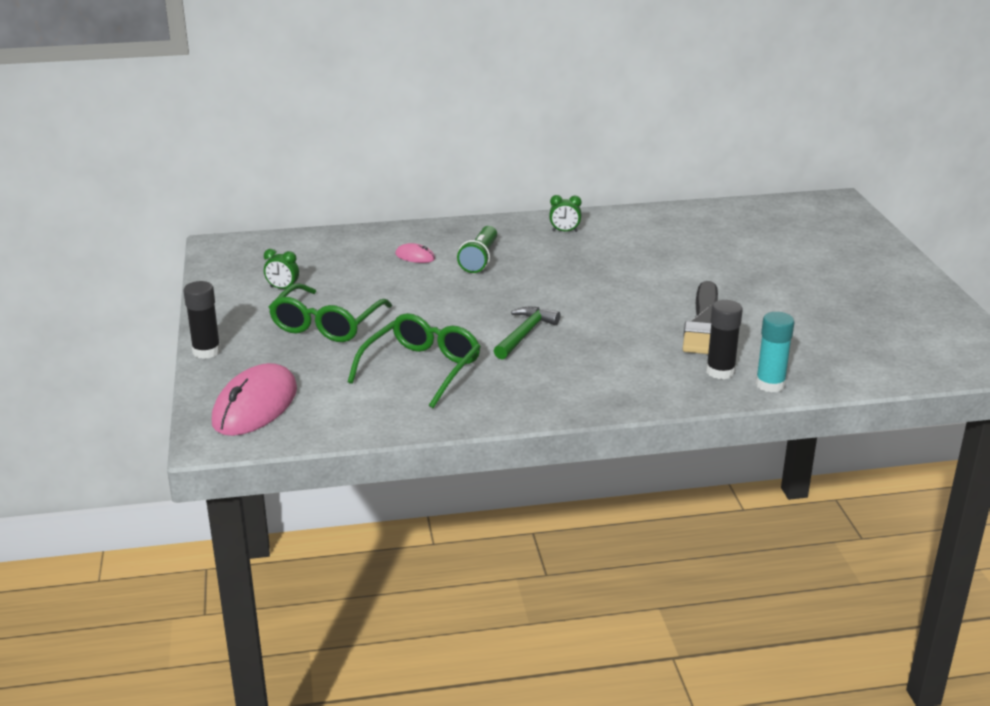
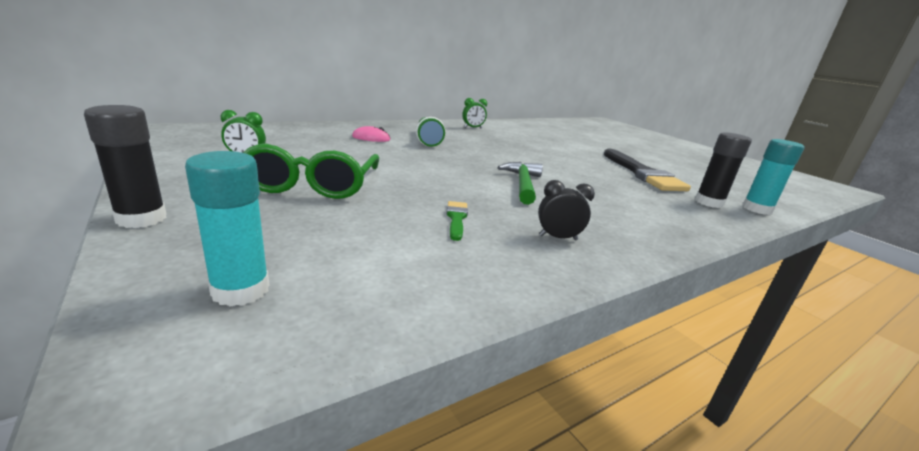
camera: 25 degrees left, 5 degrees down
pink mouse [212,363,297,436] -> turquoise glue stick [185,151,270,307]
green glasses [348,313,481,408] -> green brush [447,201,468,241]
none -> black clock [538,180,595,241]

